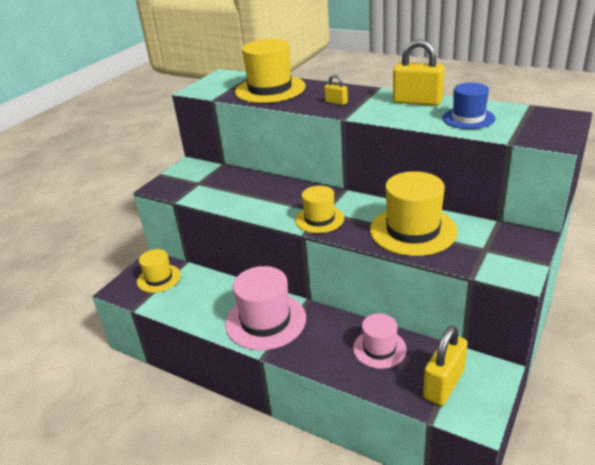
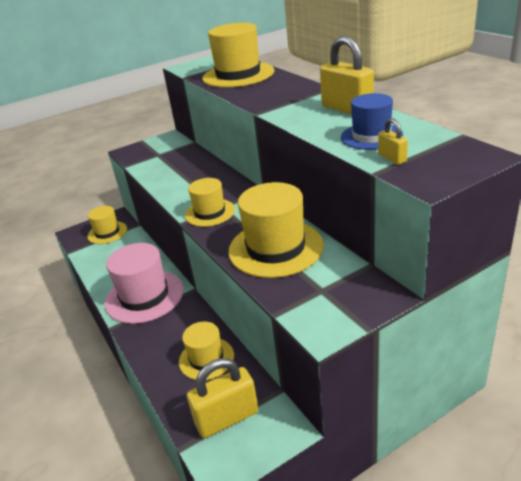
camera: 30 degrees right, 0 degrees up
yellow padlock [325,74,348,105] -> yellow padlock moved to [378,118,408,165]
pink hat [353,313,407,369] -> yellow hat [179,322,234,380]

